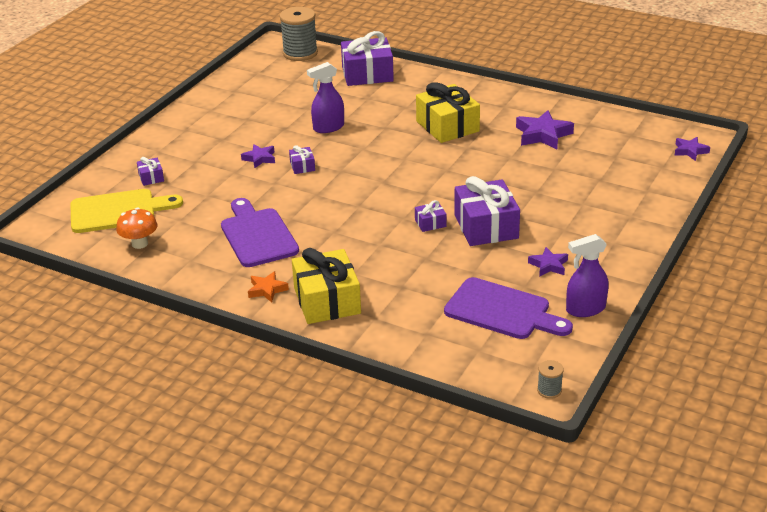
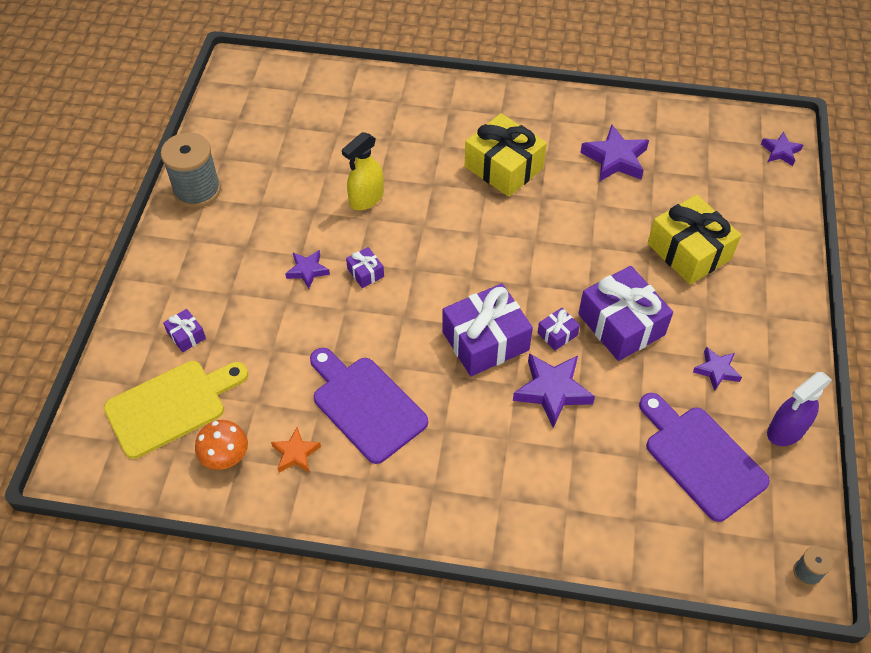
camera: 20 degrees left, 20 degrees up
orange star [248,271,289,302] -> orange star moved to [271,427,321,473]
grey spool [280,7,318,61] -> grey spool moved to [161,133,221,208]
yellow gift [292,248,361,324] -> yellow gift moved to [648,194,741,284]
purple spray bottle [307,62,344,133] -> yellow spray bottle [342,132,384,210]
purple gift [341,31,394,86] -> purple gift moved to [442,283,533,376]
purple cutting board [444,277,573,339] -> purple cutting board turned 135 degrees counterclockwise [639,393,770,522]
none -> purple star [513,353,595,428]

